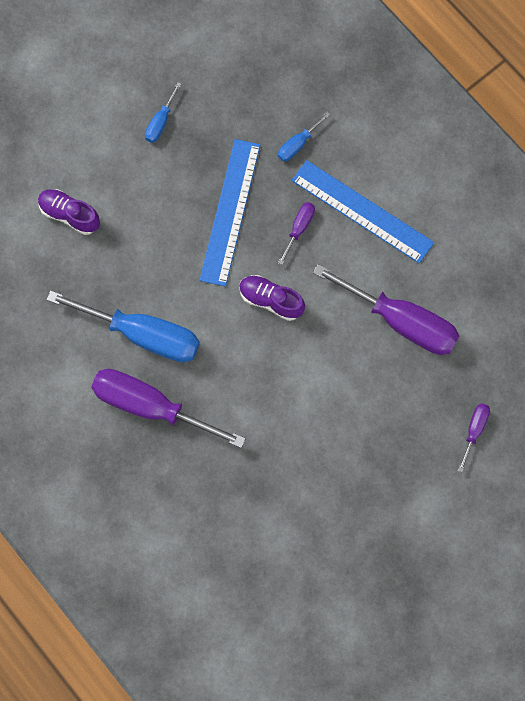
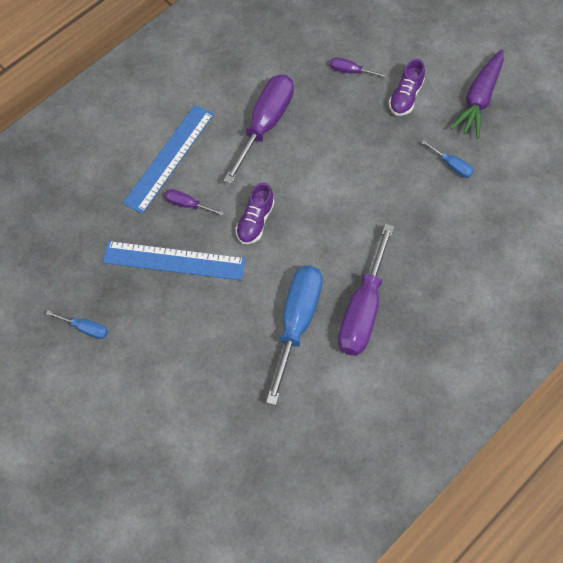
camera: 95 degrees left, 10 degrees down
purple shoe [38,189,100,235] -> purple shoe moved to [389,59,425,116]
blue screwdriver [278,111,331,161] -> blue screwdriver moved to [421,140,474,178]
none -> purple carrot [451,49,504,139]

